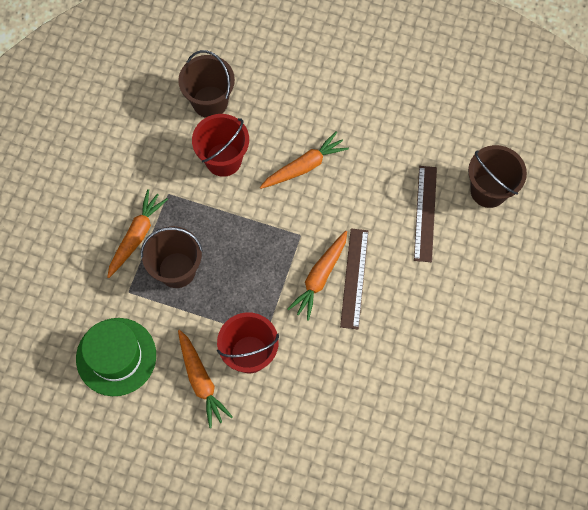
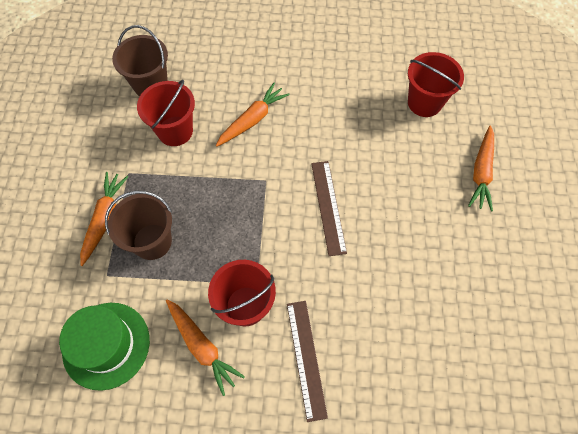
camera: 15 degrees left, 5 degrees down
orange carrot [287,231,347,321] -> orange carrot moved to [468,125,494,211]
brown ruler [414,166,437,262] -> brown ruler moved to [287,301,328,422]
brown bucket [468,145,527,208] -> red bucket [408,52,464,117]

